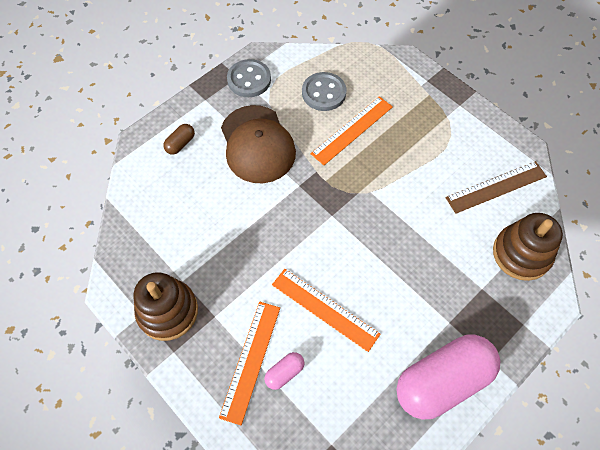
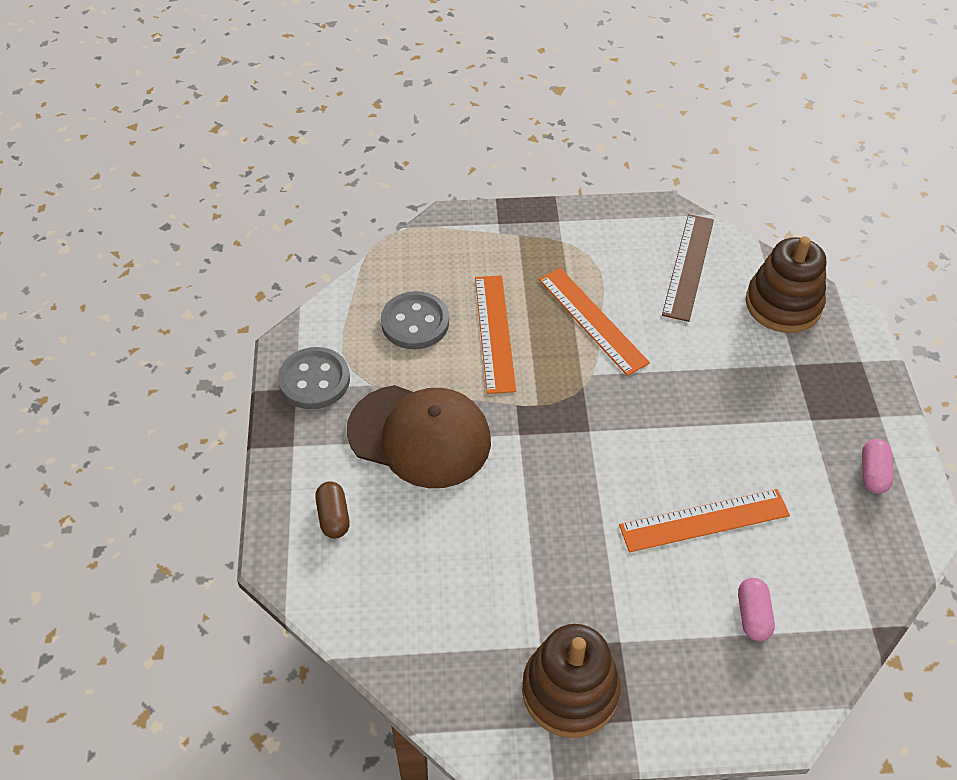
camera: 50 degrees left, 10 degrees down
orange ruler [219,302,280,425] -> orange ruler moved to [539,268,650,376]
pink capsule [396,334,500,419] -> pink capsule [862,439,893,494], size x0.41

